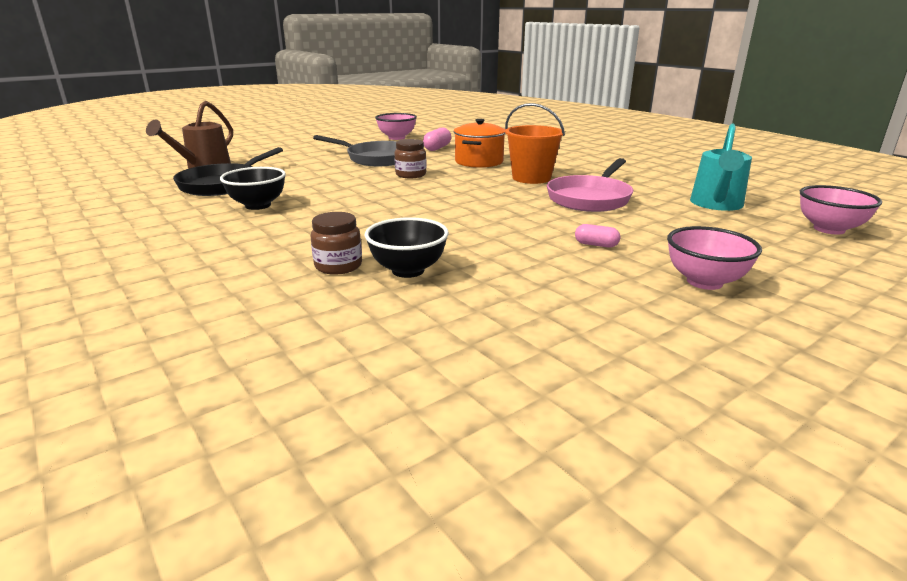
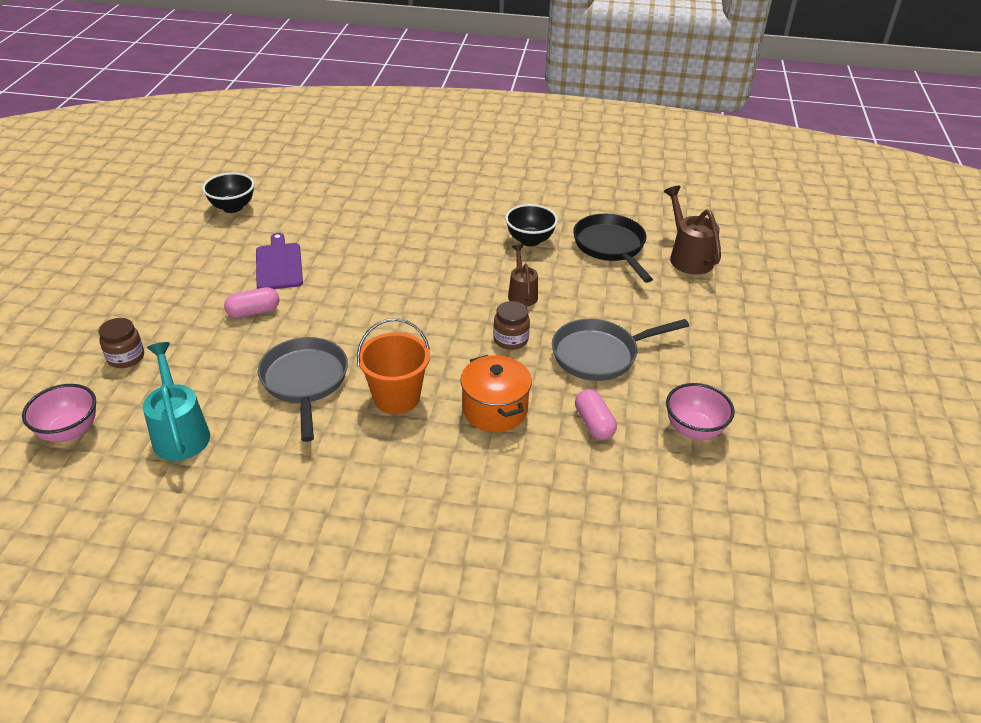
camera: 135 degrees right, 15 degrees up
brown jar [311,212,362,275] -> brown jar moved to [99,318,144,368]
black bowl [364,217,449,278] -> black bowl moved to [202,172,254,213]
pink pan [547,158,633,212] -> grey pan [258,337,348,442]
pink capsule [575,224,620,248] -> pink capsule [224,287,279,318], size x1.53
pink bowl [667,226,762,290] -> none
none -> purple cutting board [256,233,303,289]
none -> brown watering can [508,244,538,307]

